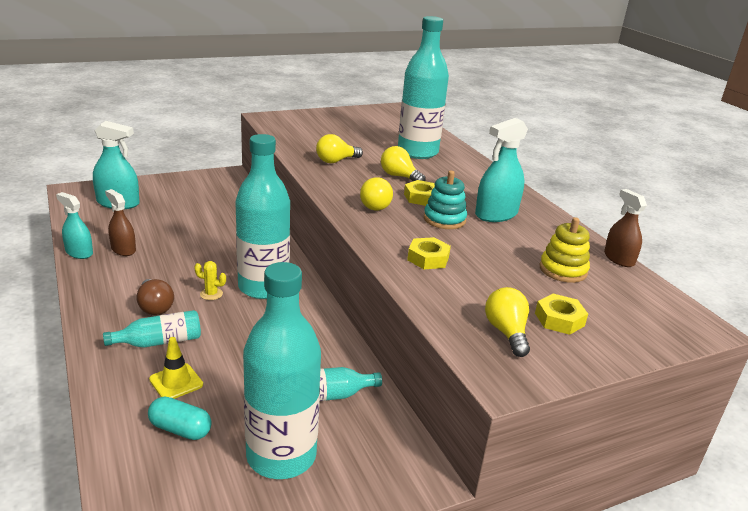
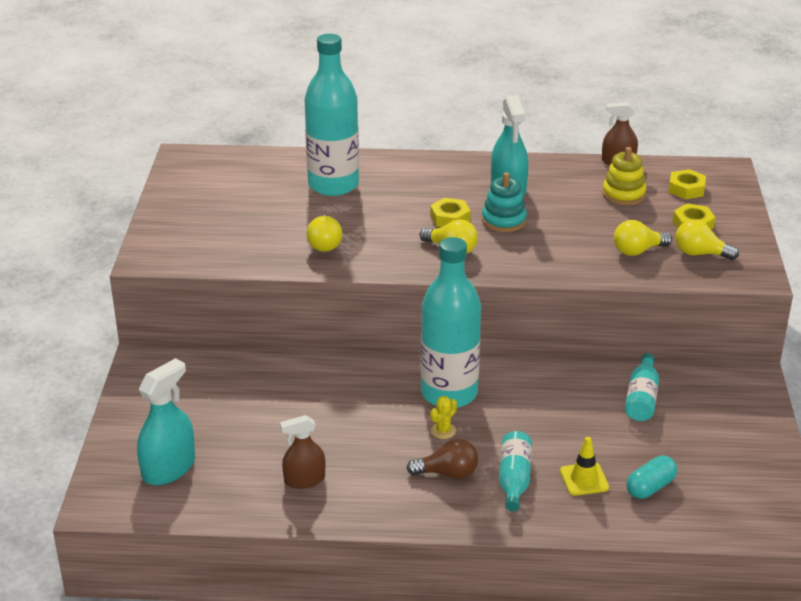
camera: 60 degrees left, 5 degrees up
turquoise spray bottle [56,192,93,259] -> none
turquoise bottle [243,262,321,479] -> none
yellow light bulb [381,146,426,181] -> yellow light bulb moved to [614,220,672,256]
yellow nut [407,237,451,269] -> yellow nut moved to [669,169,706,199]

